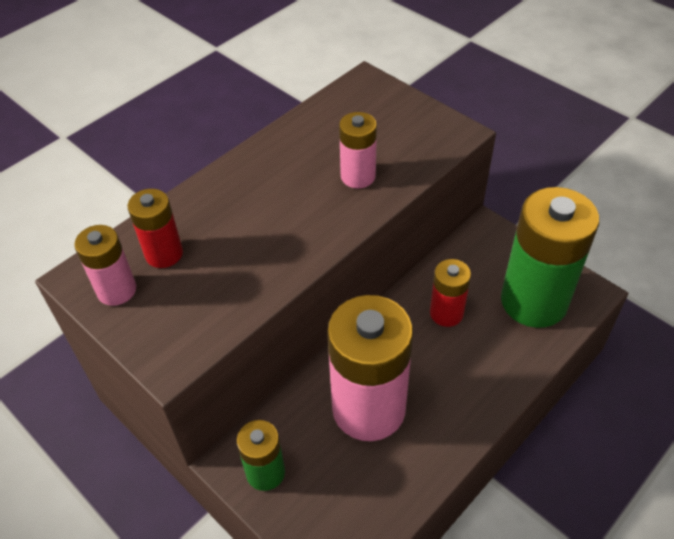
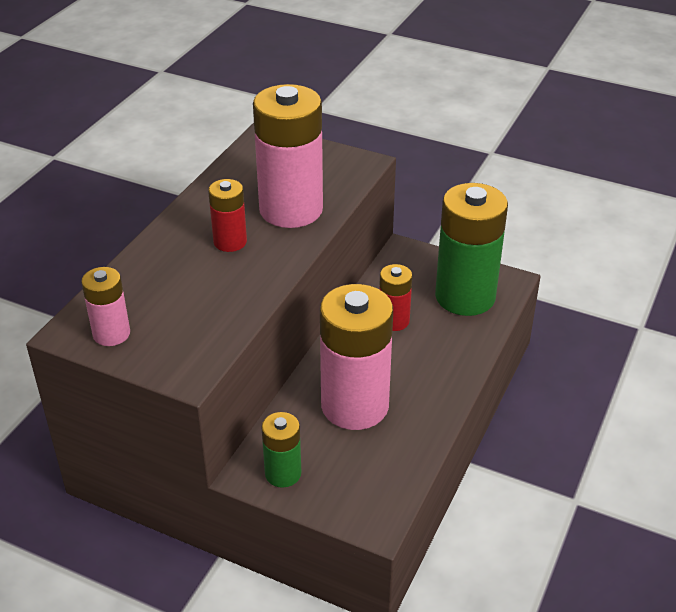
camera: 20 degrees left, 10 degrees down
red battery [127,189,183,268] -> red battery moved to [208,179,247,252]
pink battery [339,112,377,188] -> pink battery [253,84,323,228], size x1.98

